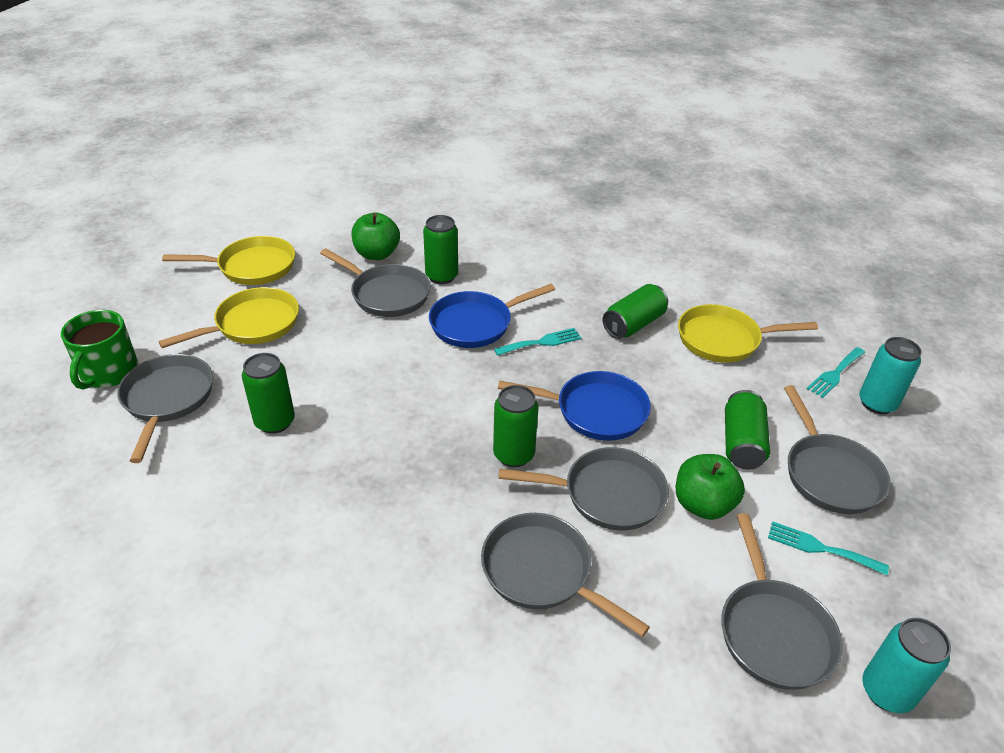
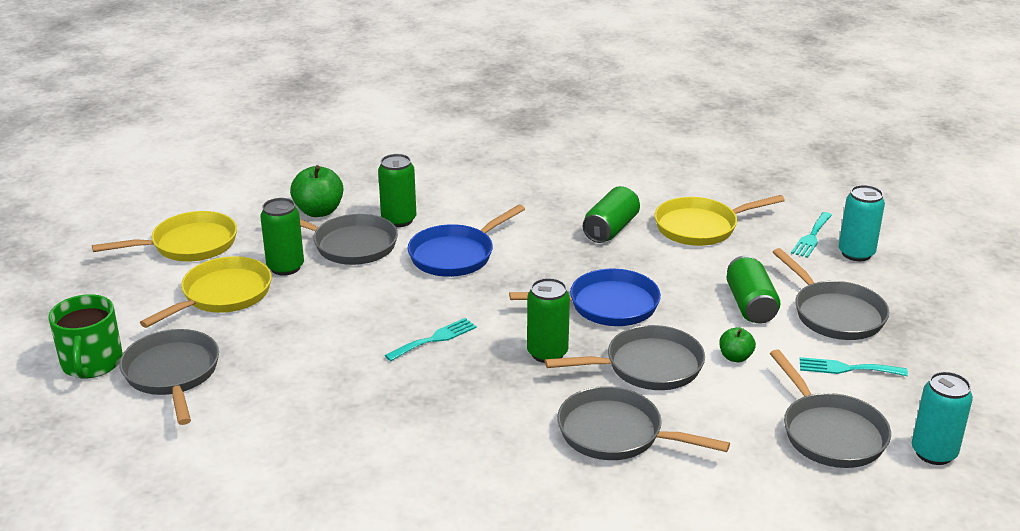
camera: 15 degrees left, 10 degrees down
green can [242,353,295,434] -> green can moved to [260,198,304,276]
turquoise fork [494,328,581,356] -> turquoise fork moved to [385,318,477,361]
green apple [676,454,745,520] -> green apple [720,327,756,362], size x0.57

